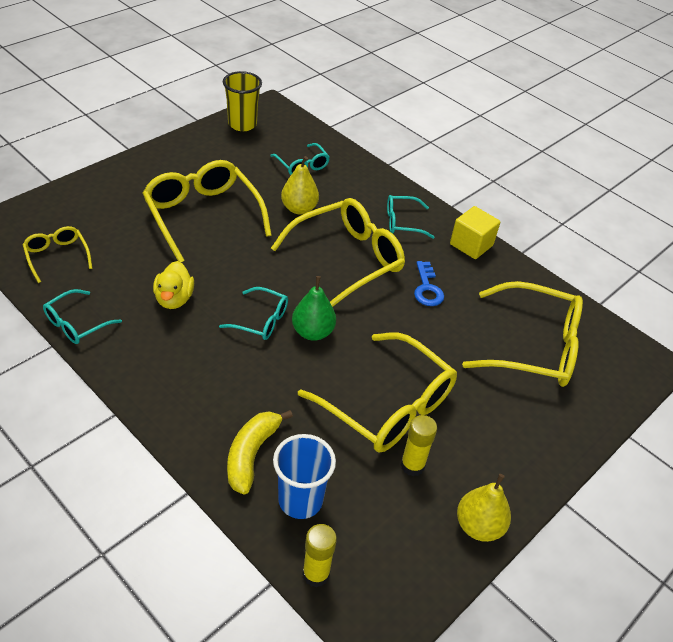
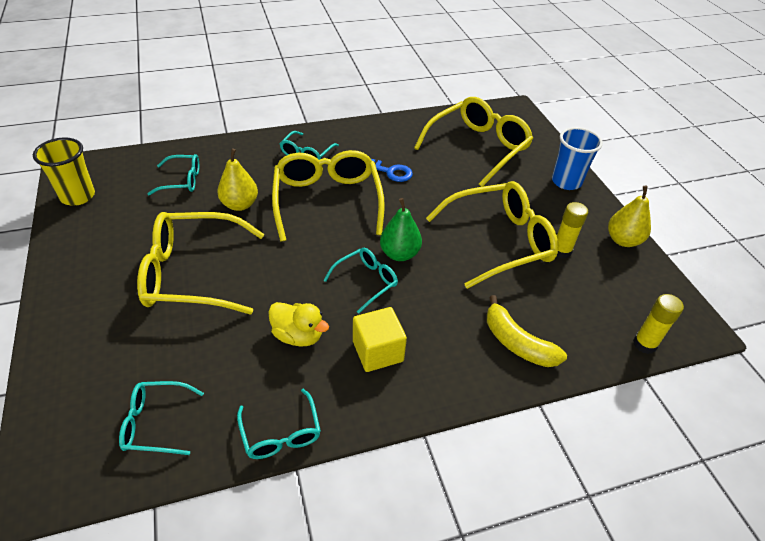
camera: 60 degrees left, 0 degrees up
yellow glasses [23,226,93,283] -> turquoise glasses [119,381,204,455]
blue cup [273,434,336,519] -> blue cup moved to [552,127,603,190]
yellow cube [450,206,500,259] -> yellow cube moved to [353,307,407,372]

